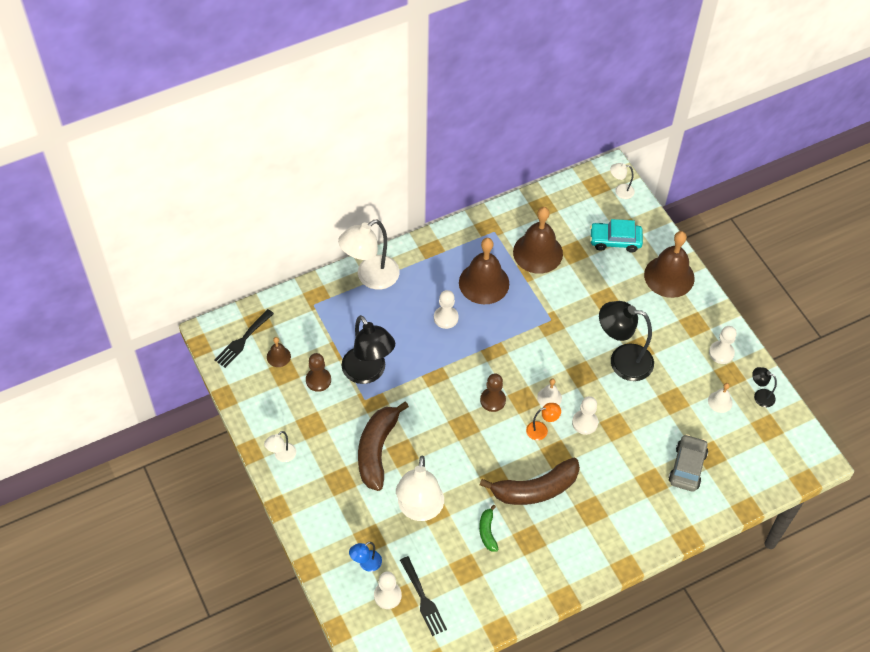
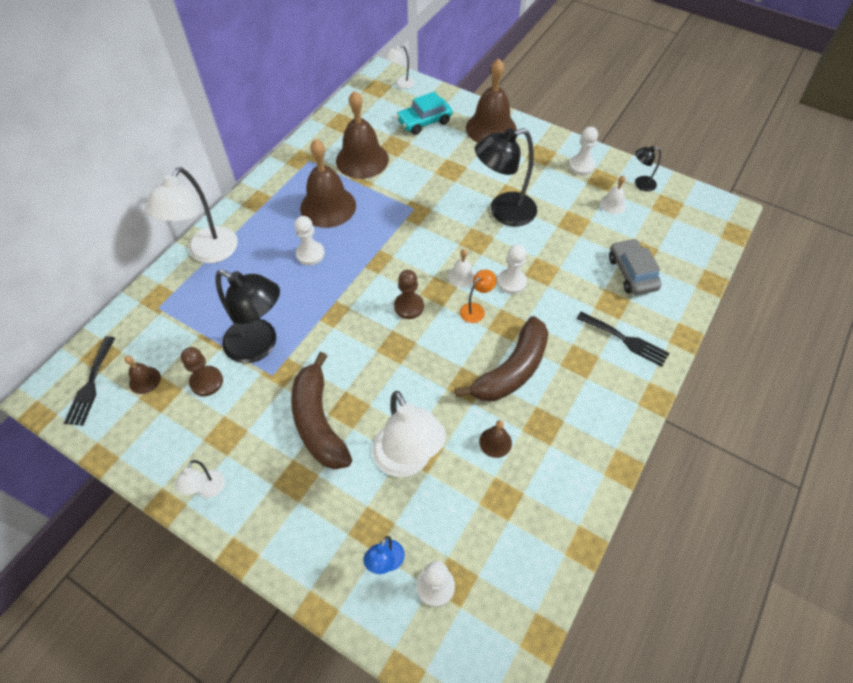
camera: 30 degrees left, 0 degrees up
black fork [400,556,447,636] -> black fork moved to [576,312,669,367]
green banana [479,505,498,552] -> brown bell [479,420,512,458]

